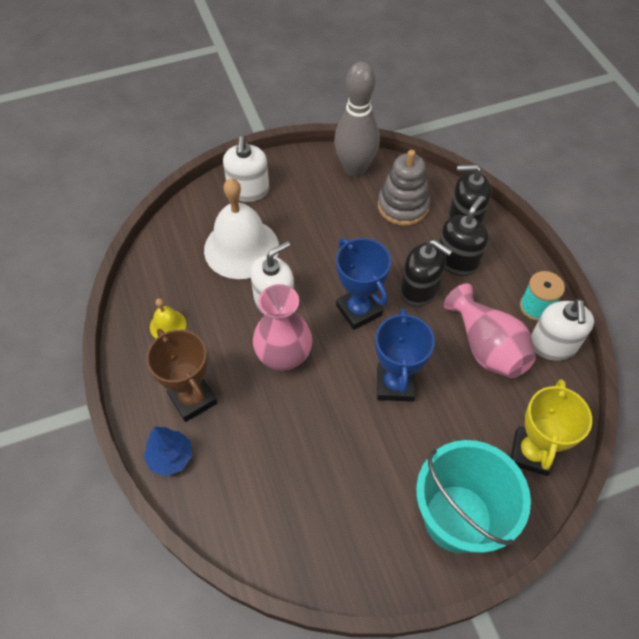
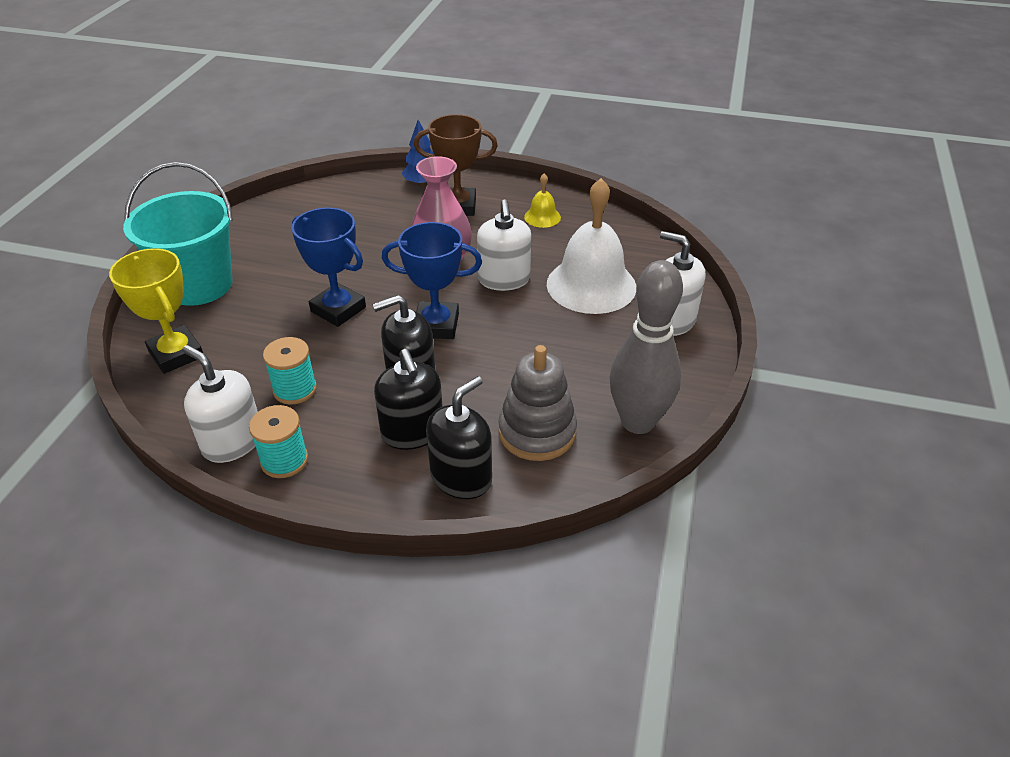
camera: 125 degrees right, 15 degrees down
pink vase [444,283,536,378] -> turquoise spool [263,337,317,405]

